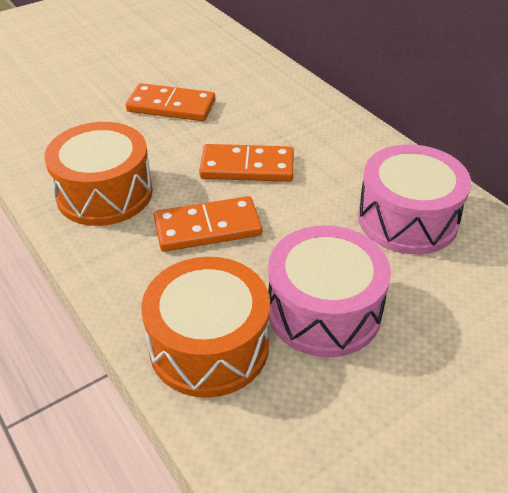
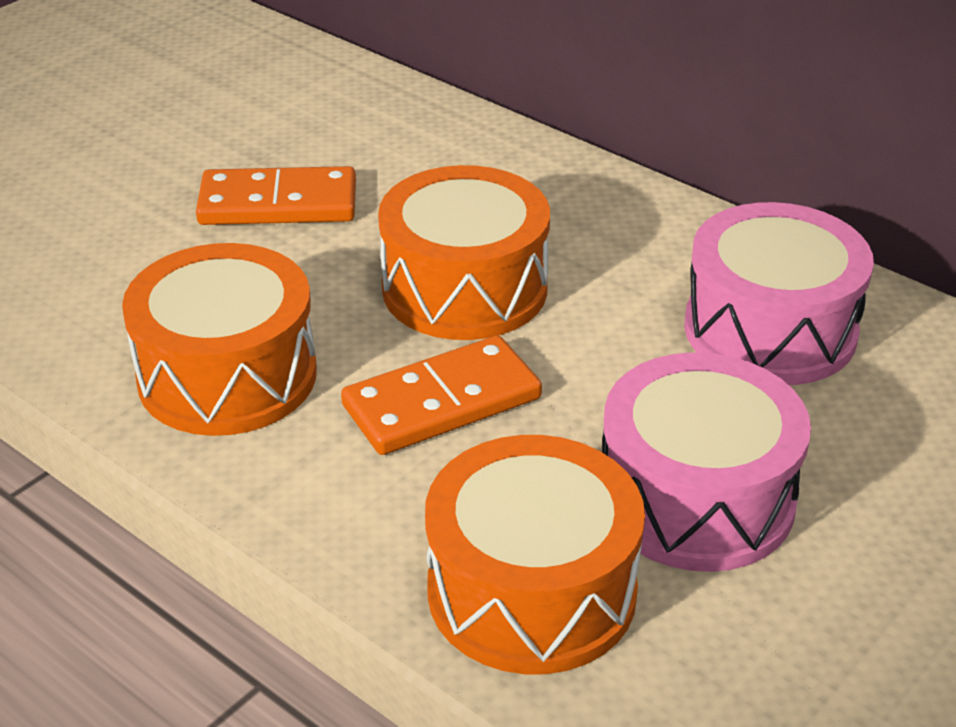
camera: 15 degrees left, 5 degrees down
orange domino [199,144,294,182] -> orange drum [378,165,550,340]

